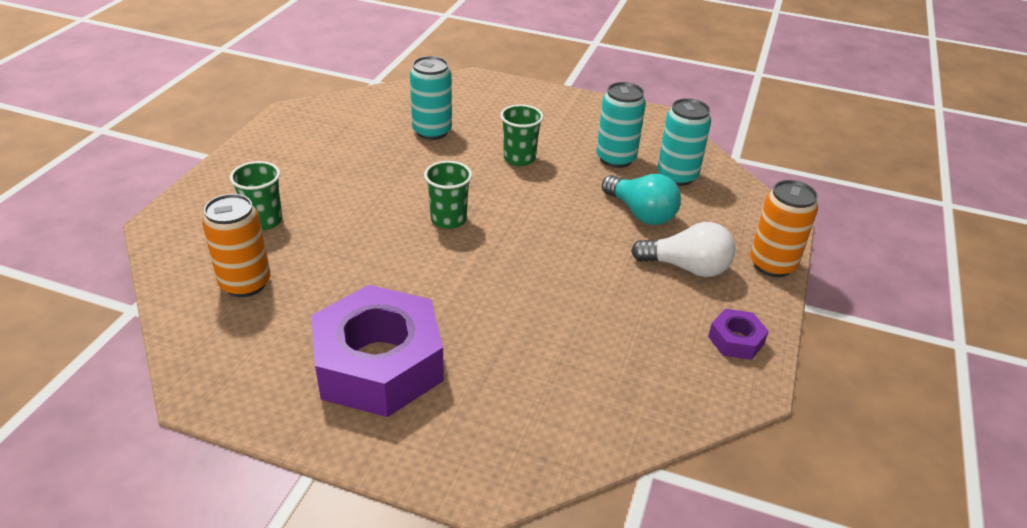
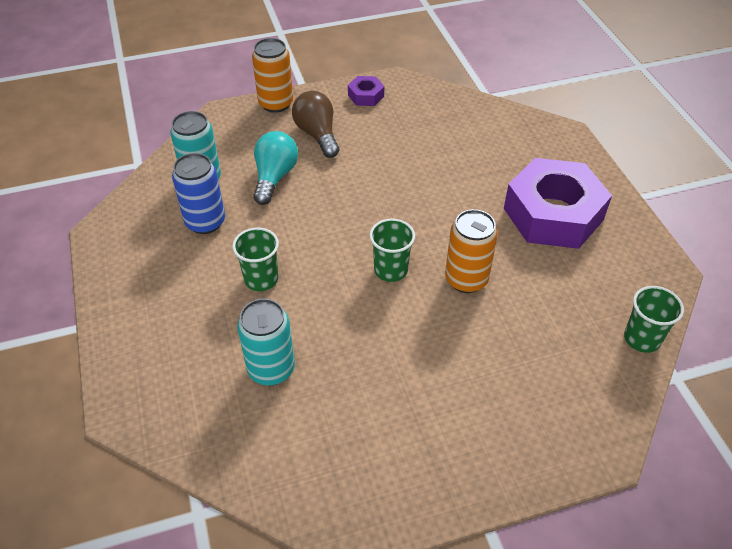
camera: 125 degrees left, 10 degrees up
orange can [202,194,270,297] -> orange can moved to [445,209,498,293]
green cup [230,161,282,230] -> green cup moved to [624,286,684,353]
turquoise can [596,82,646,168] -> blue can [172,153,225,234]
white light bulb [631,222,735,277] -> brown light bulb [292,91,339,158]

